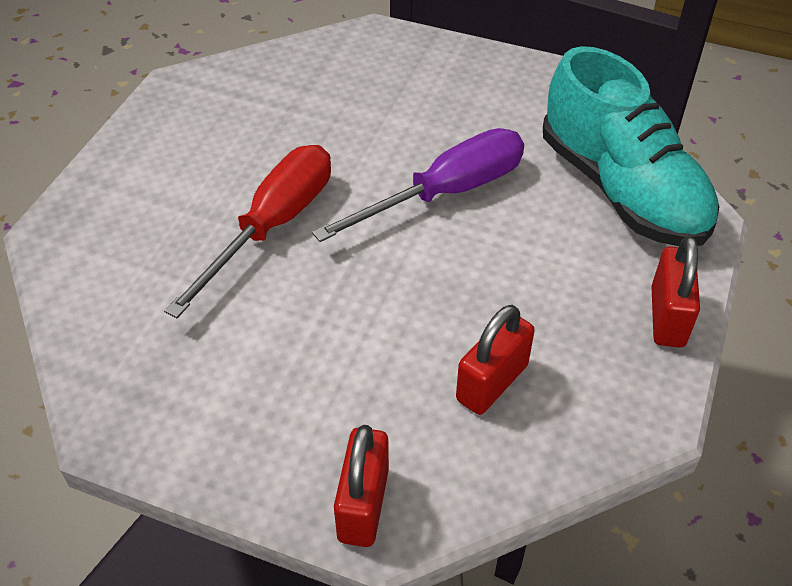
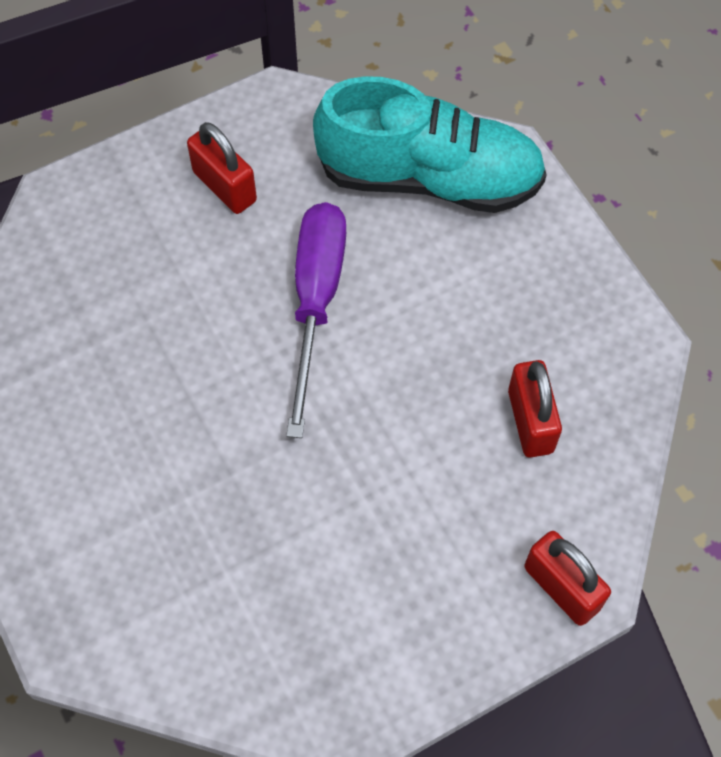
camera: 50 degrees left, 15 degrees up
red screwdriver [164,145,331,318] -> none
red padlock [651,236,700,348] -> red padlock moved to [187,122,257,214]

